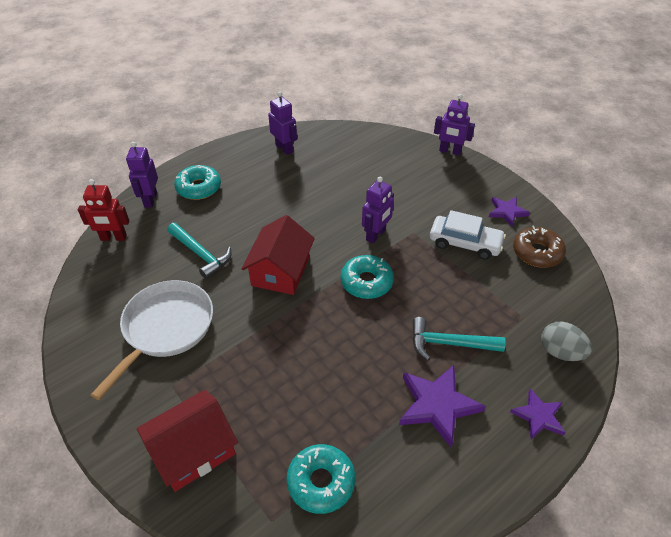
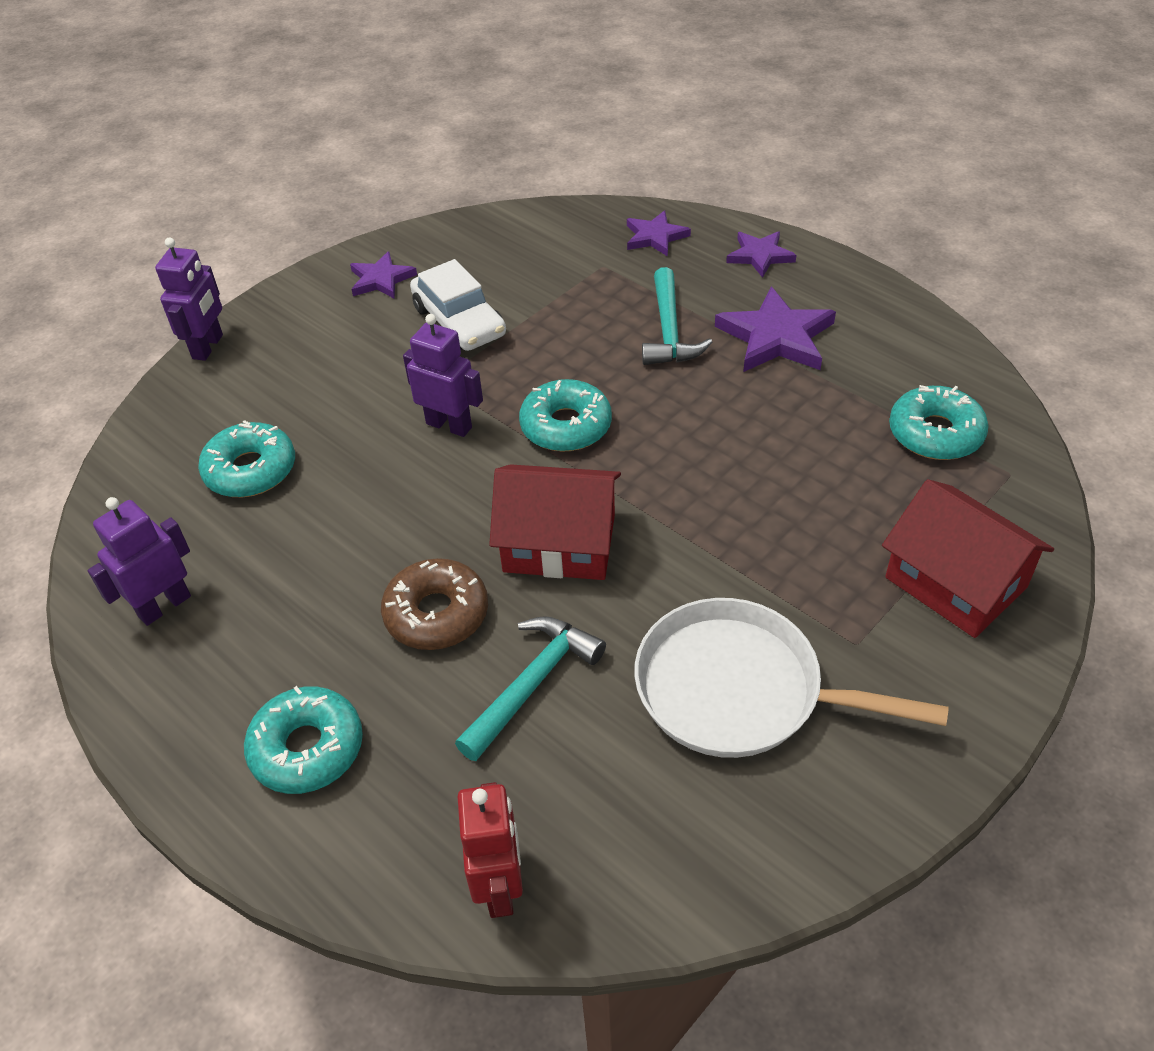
camera: 95 degrees left, 0 degrees up
purple robot [126,142,158,208] -> none
white car [430,210,506,260] -> white car turned 135 degrees clockwise [410,259,506,351]
brown donut [513,226,566,268] -> brown donut moved to [381,558,488,650]
grey egg [541,321,592,361] -> purple star [627,211,691,257]
none -> turquoise donut [198,420,295,497]

